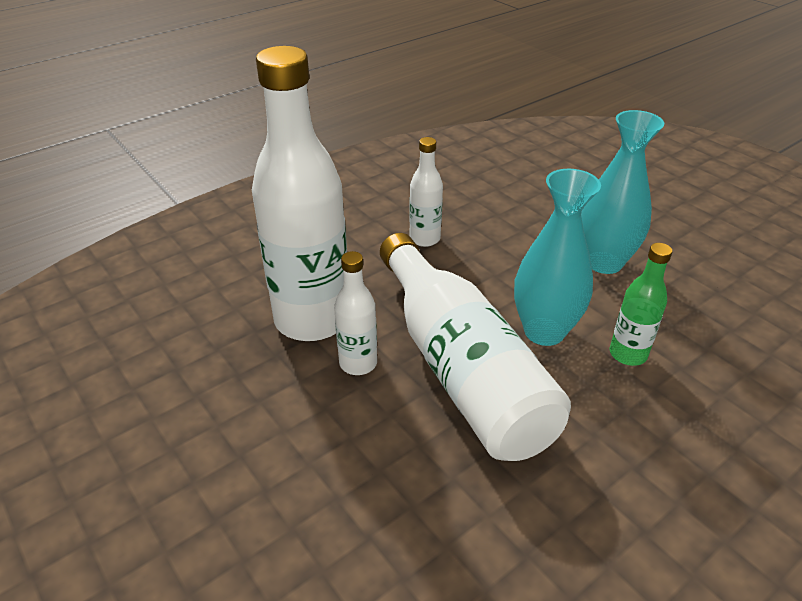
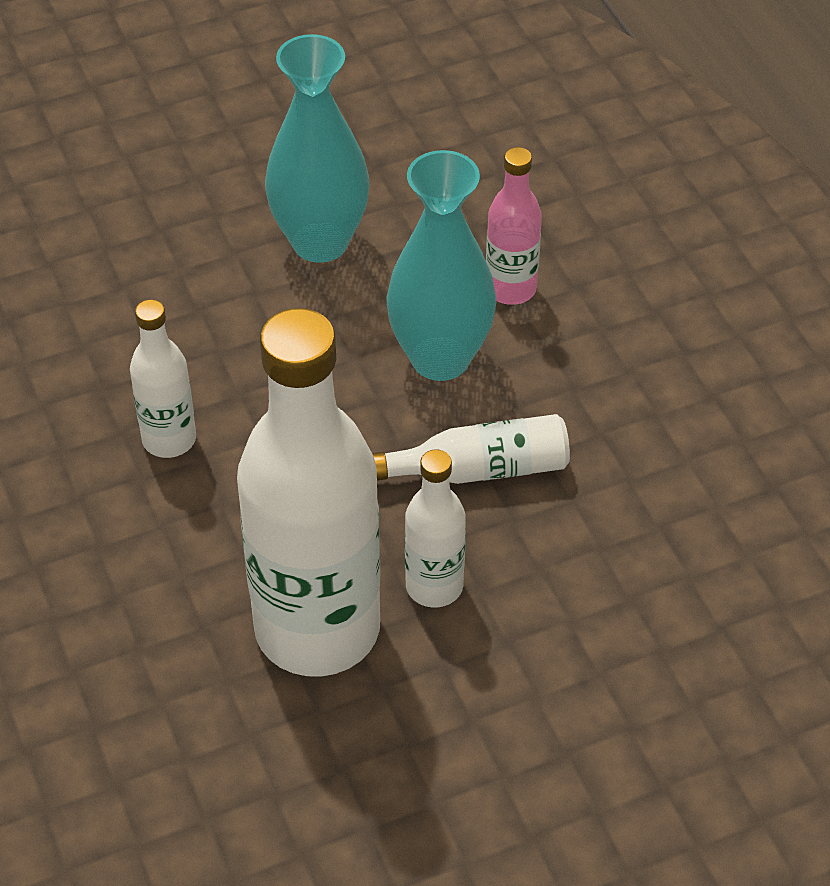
camera: 75 degrees left, 10 degrees up
white bottle [380,233,571,461] -> white bottle [372,414,570,484], size x0.47
green bottle [610,243,672,366] -> pink bottle [486,147,542,305]

